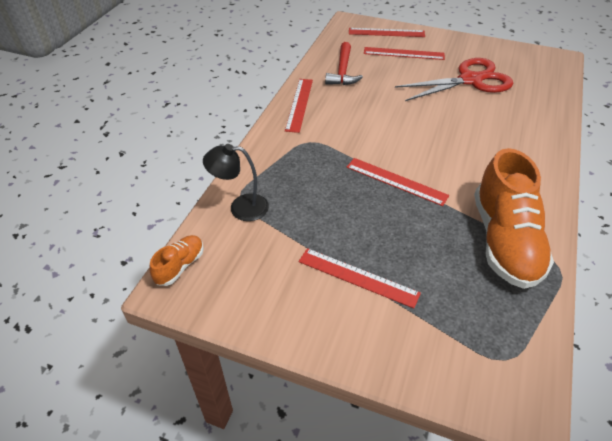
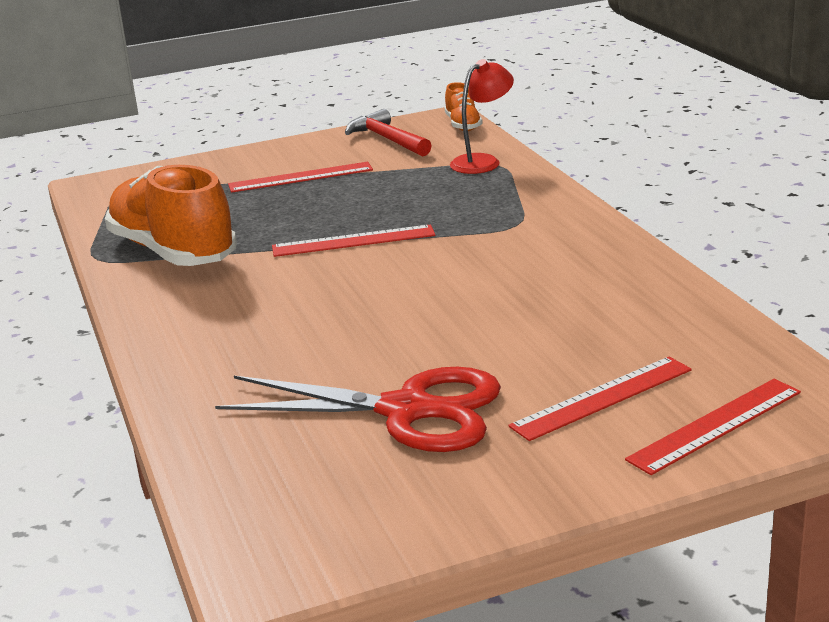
camera: 140 degrees right, 20 degrees down
black lamp [203,144,269,221] -> red lamp [450,59,514,174]
red ruler [285,79,313,133] -> none
red hammer [325,42,363,85] -> red hammer moved to [345,109,432,157]
red scissors [395,58,513,101] -> red scissors turned 105 degrees counterclockwise [215,367,501,452]

